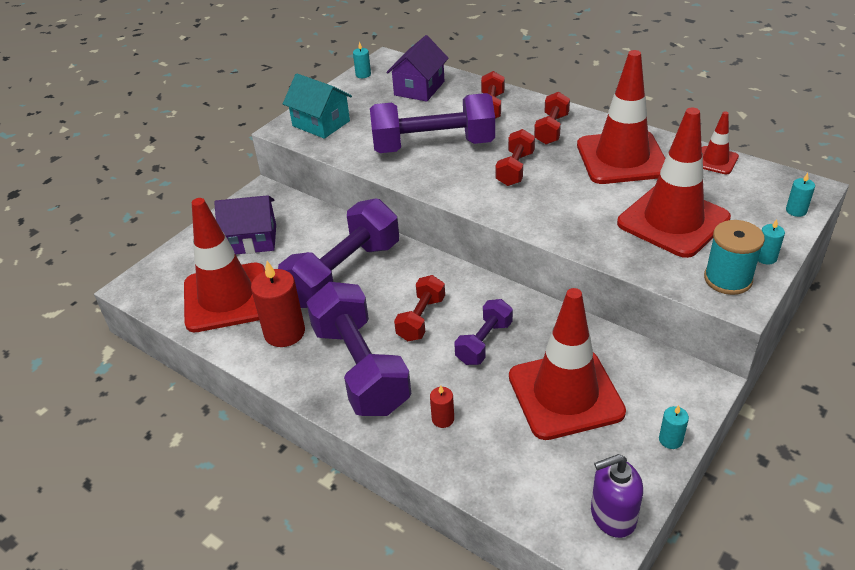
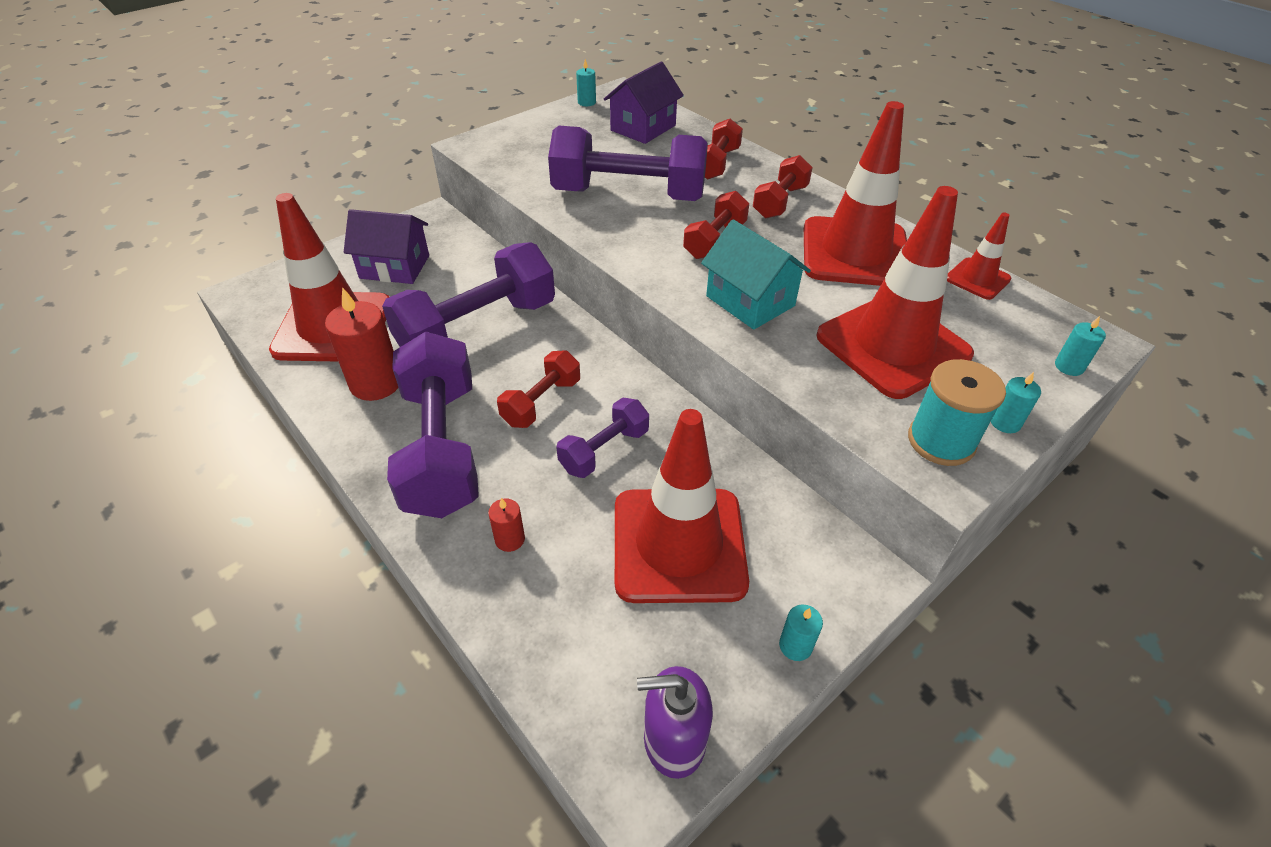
camera: 10 degrees right, 5 degrees up
turquoise house [283,73,352,139] -> turquoise house moved to [701,219,811,330]

